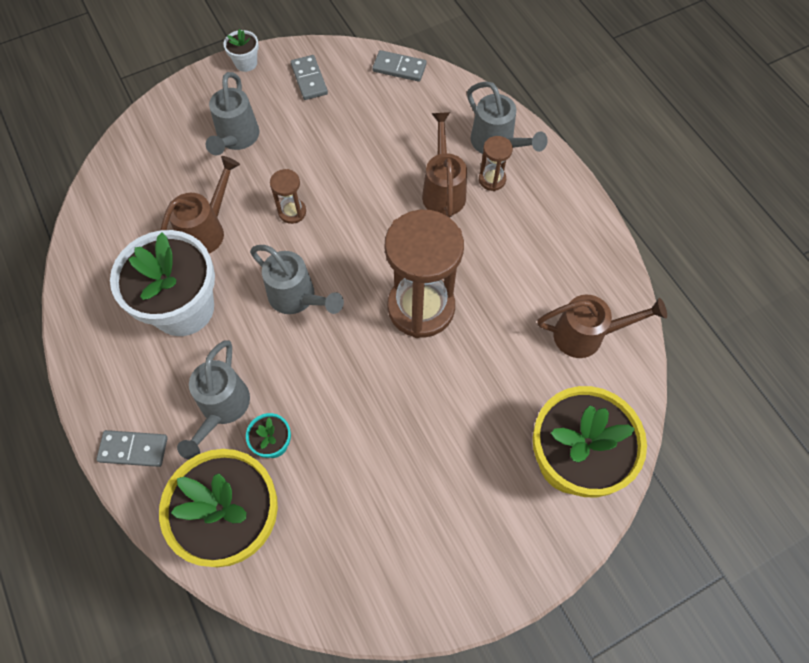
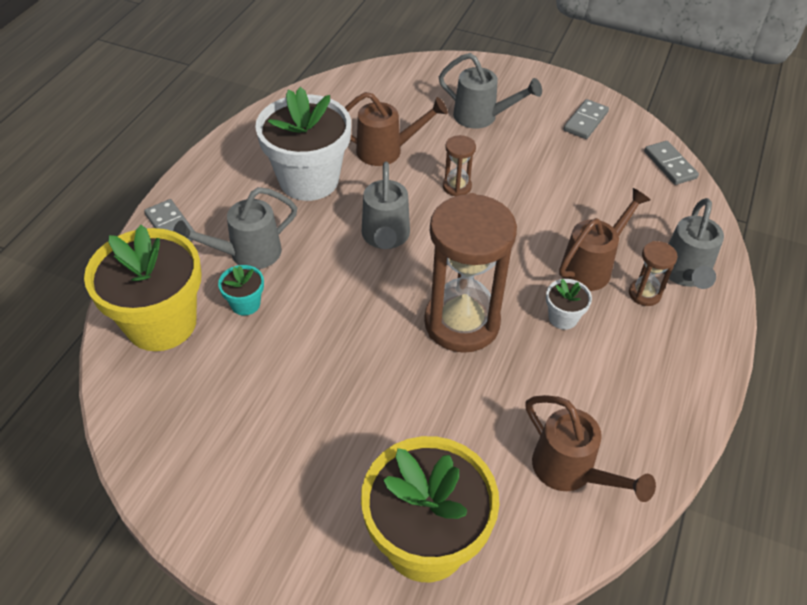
camera: 50 degrees right, 15 degrees down
grey watering can [206,72,259,155] -> grey watering can turned 120 degrees counterclockwise [439,53,542,129]
white flower pot [223,29,259,72] -> white flower pot moved to [546,279,592,330]

